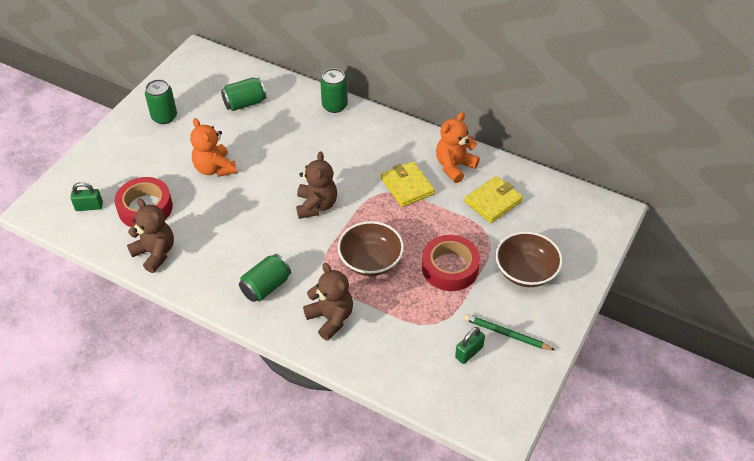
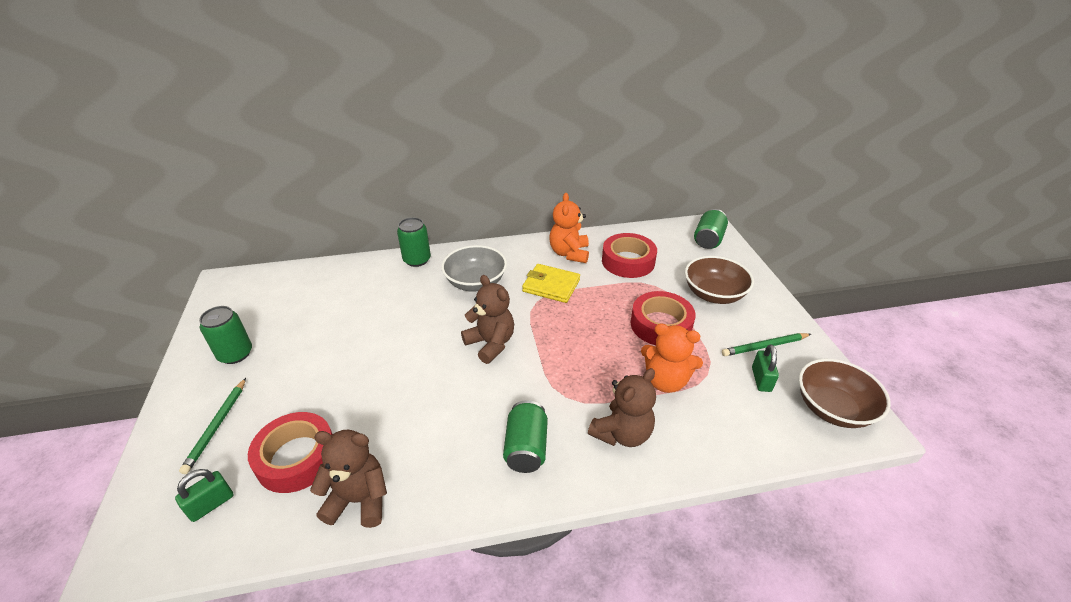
camera: 40 degrees left, 10 degrees down
orange teddy bear [190,118,237,177] -> orange teddy bear moved to [641,323,703,393]
green can [221,77,266,111] -> green can moved to [694,209,728,249]
brown teddy bear [303,263,353,341] -> brown teddy bear turned 120 degrees clockwise [588,368,656,447]
brown bowl [338,221,404,276] -> brown bowl moved to [799,359,891,428]
yellow wallet [464,176,523,223] -> red tape [602,233,657,278]
none -> green pencil [179,378,246,474]
none -> grey bowl [441,245,507,292]

